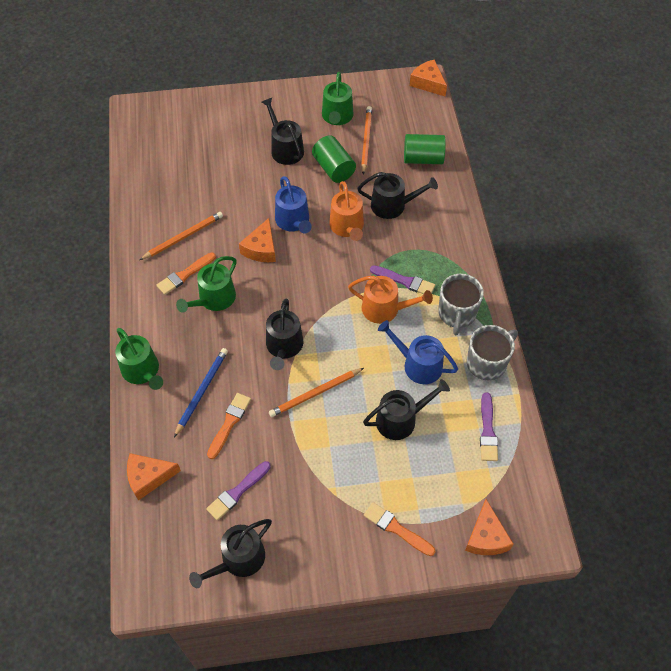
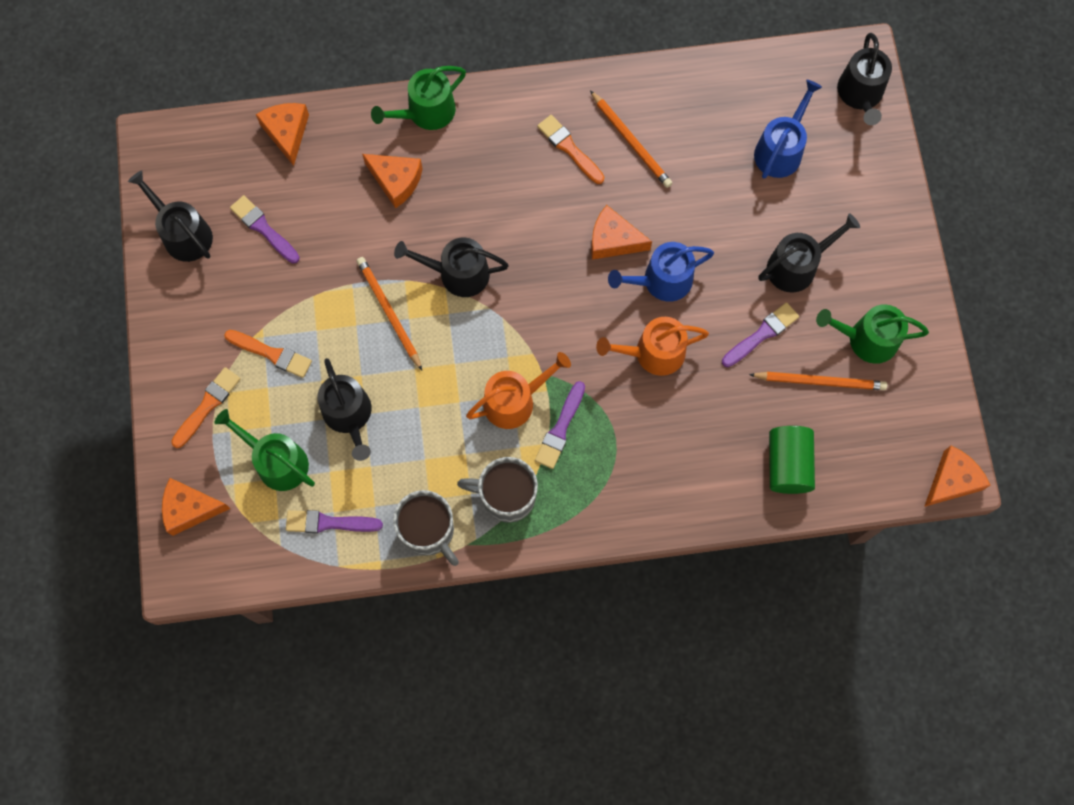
camera: 90 degrees right, 15 degrees up
blue pencil [174,348,228,437] -> orange cheese [362,154,423,208]
green watering can [176,256,236,313] -> green watering can moved to [214,409,315,491]
orange brush [207,393,251,459] -> orange brush moved to [224,330,312,378]
green cylinder [312,135,356,183] -> purple brush [722,302,799,367]
orange watering can [348,276,433,324] -> orange watering can turned 135 degrees counterclockwise [466,352,571,429]
black watering can [357,172,438,219] -> black watering can moved to [837,33,892,125]
blue watering can [378,320,458,384] -> blue watering can moved to [754,80,822,179]

